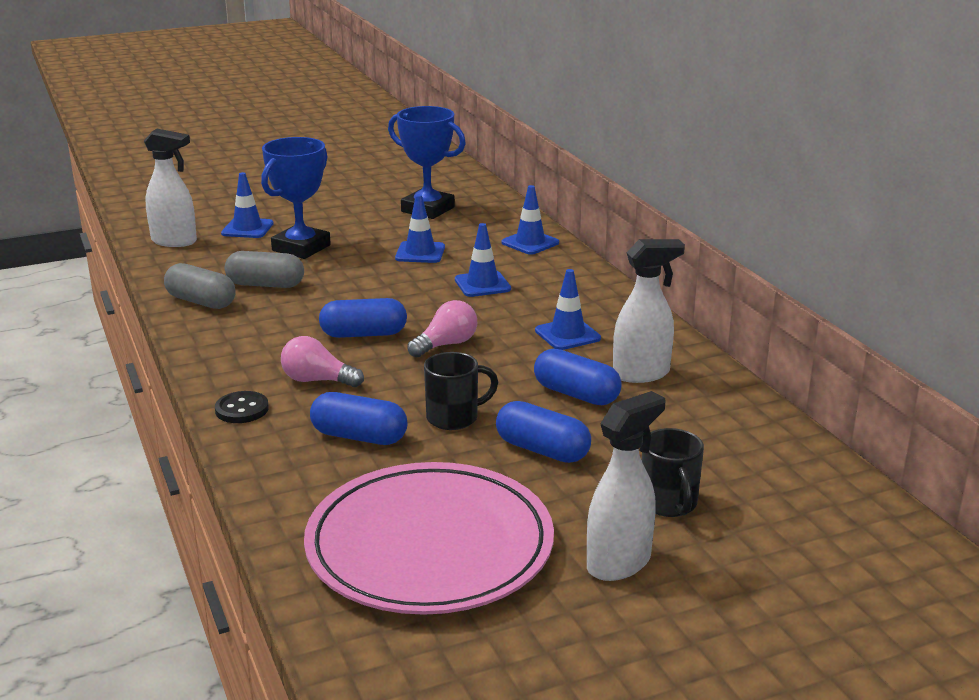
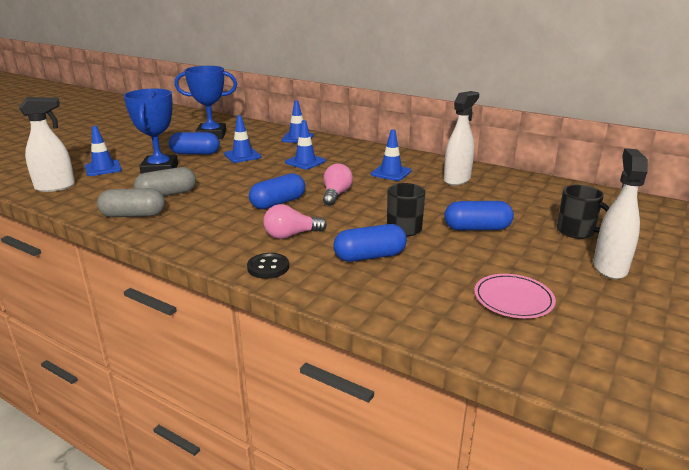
camera: 35 degrees left, 0 degrees up
pink plate [304,462,554,615] -> pink plate [474,274,556,318], size x0.44
blue capsule [534,349,622,405] -> blue capsule moved to [169,132,220,154]

